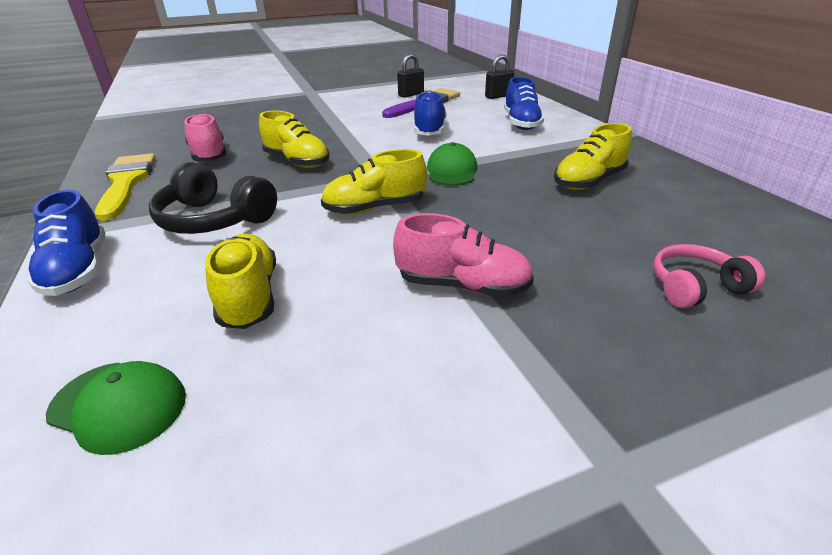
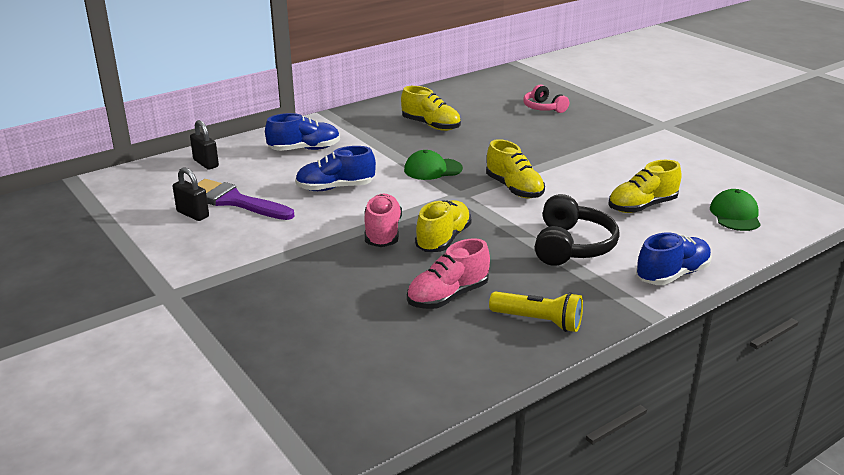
camera: 105 degrees left, 5 degrees down
yellow brush [95,153,156,221] -> yellow flashlight [489,292,583,332]
pink shoe [393,213,534,297] -> pink shoe moved to [365,193,402,247]

